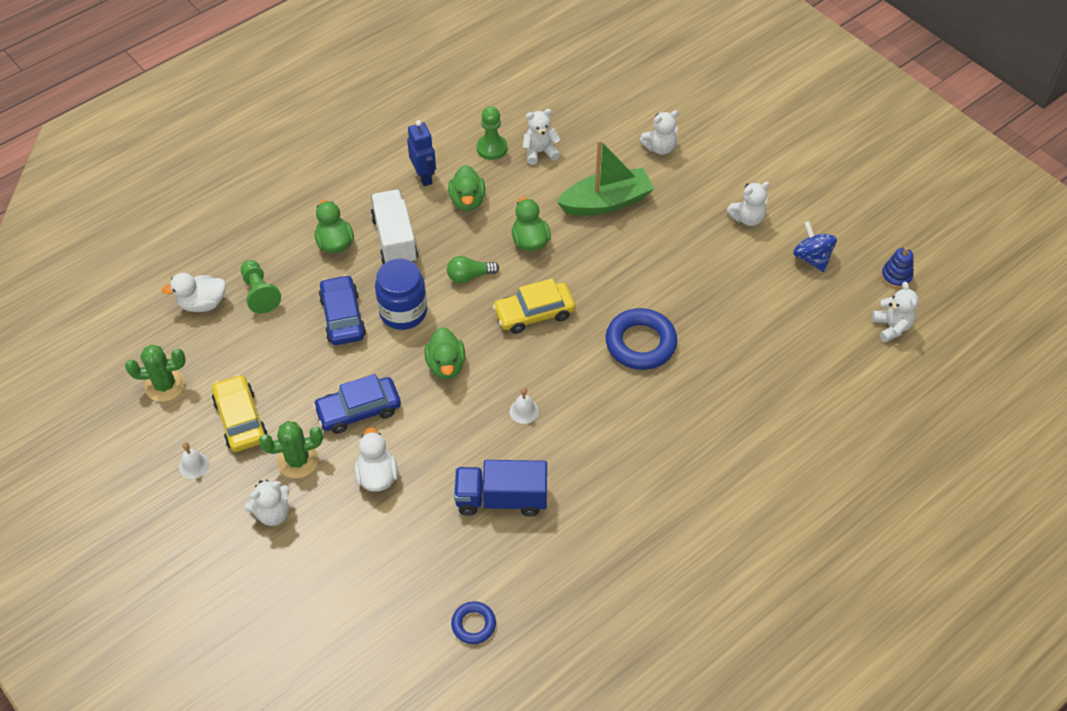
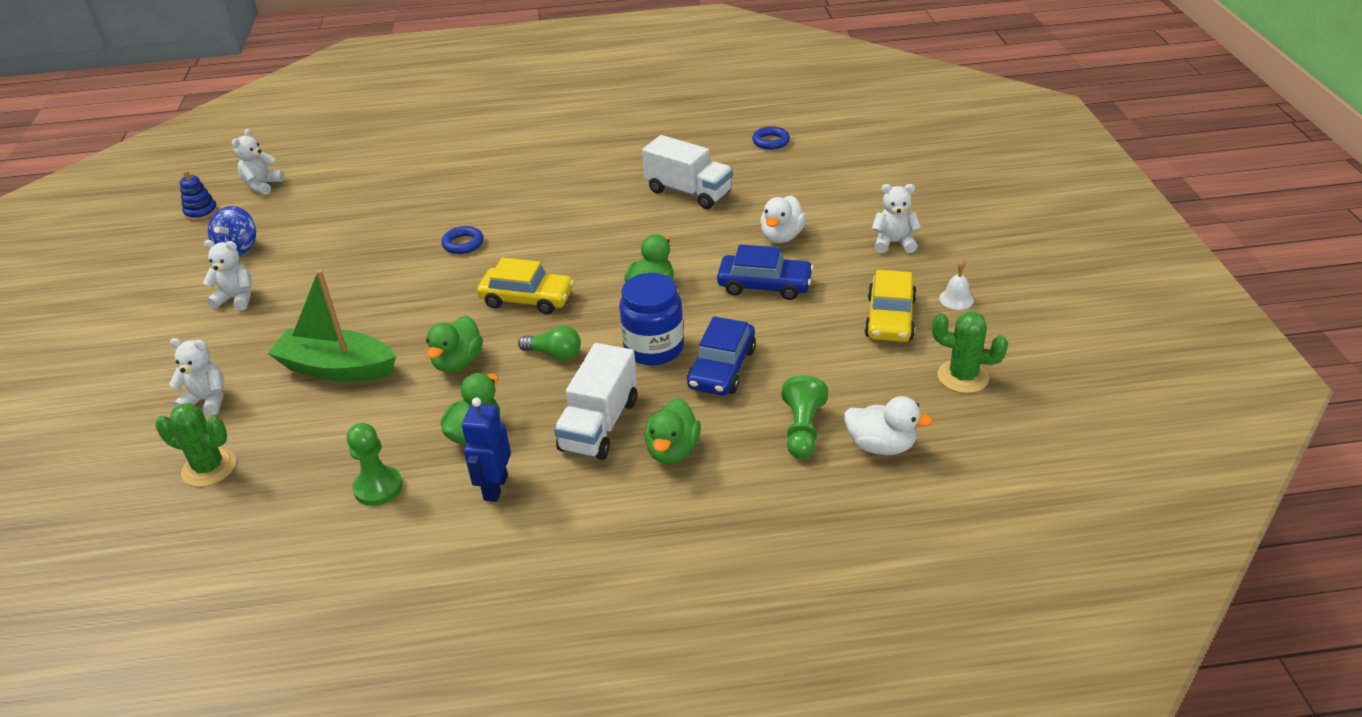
camera: 145 degrees left, 15 degrees down
green cactus [259,421,323,479] -> green cactus moved to [156,403,236,487]
blue truck [454,460,547,517] -> white truck [642,135,733,209]
white bell [509,387,539,424] -> none
white teddy bear [523,109,561,165] -> none
blue ring [606,308,677,370] -> blue ring [442,226,484,254], size x0.54

